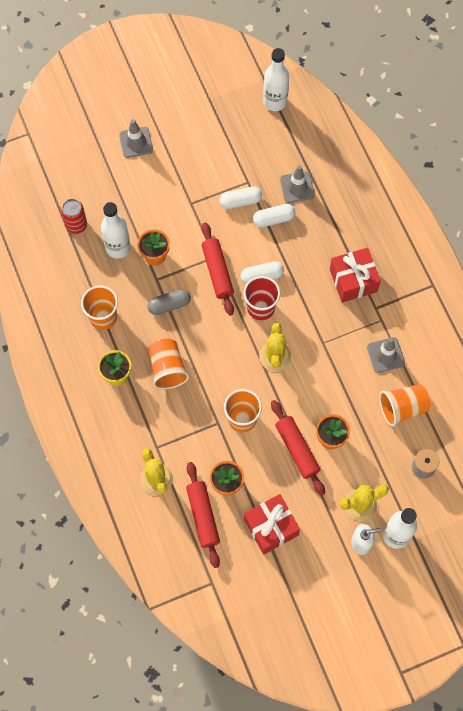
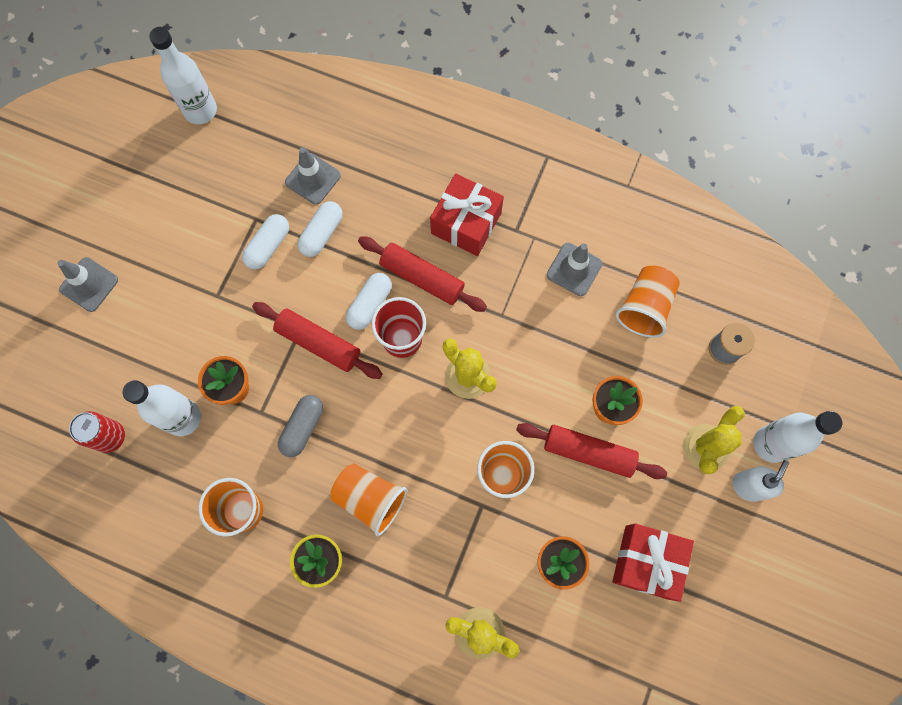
camera: 45 degrees left, 5 degrees up
red rolling pin [186,462,220,568] -> red rolling pin moved to [358,236,487,312]

